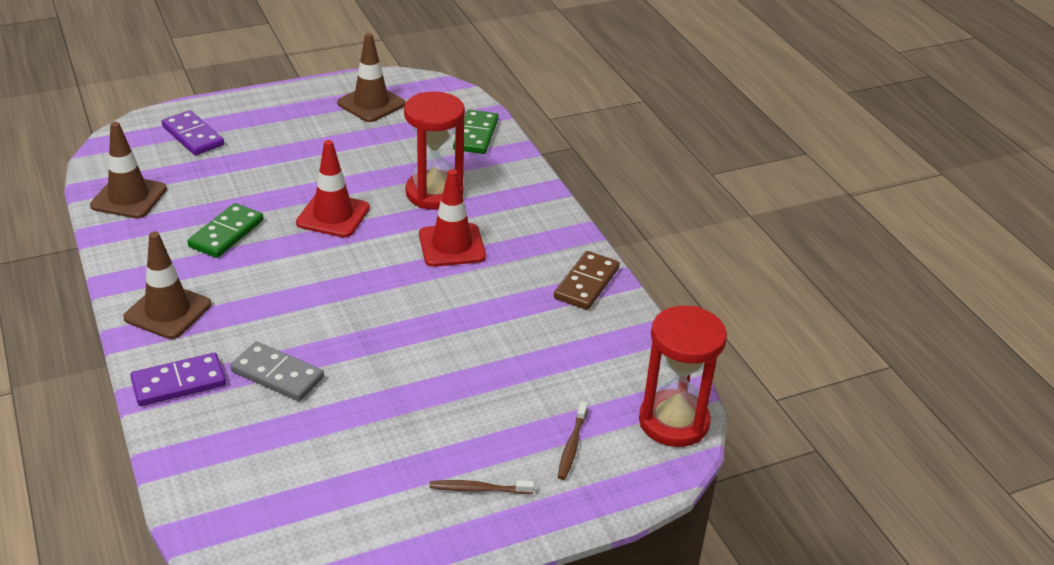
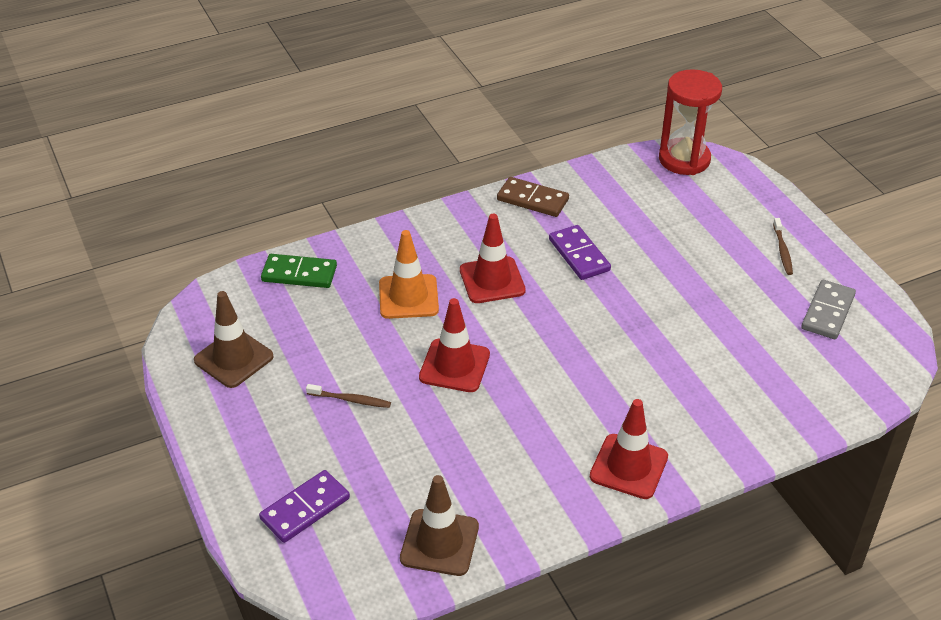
camera: 90 degrees left, 5 degrees up
brown traffic cone [123,232,211,339] -> red traffic cone [590,399,668,499]
purple domino [130,353,226,406] -> purple domino moved to [549,225,611,280]
green domino [187,203,264,258] -> none
grey domino [230,342,324,401] -> grey domino moved to [801,280,856,339]
red hourglass [404,92,465,210] -> orange traffic cone [379,230,439,319]
brown toothbrush [558,402,588,480] -> brown toothbrush moved to [306,384,391,408]

